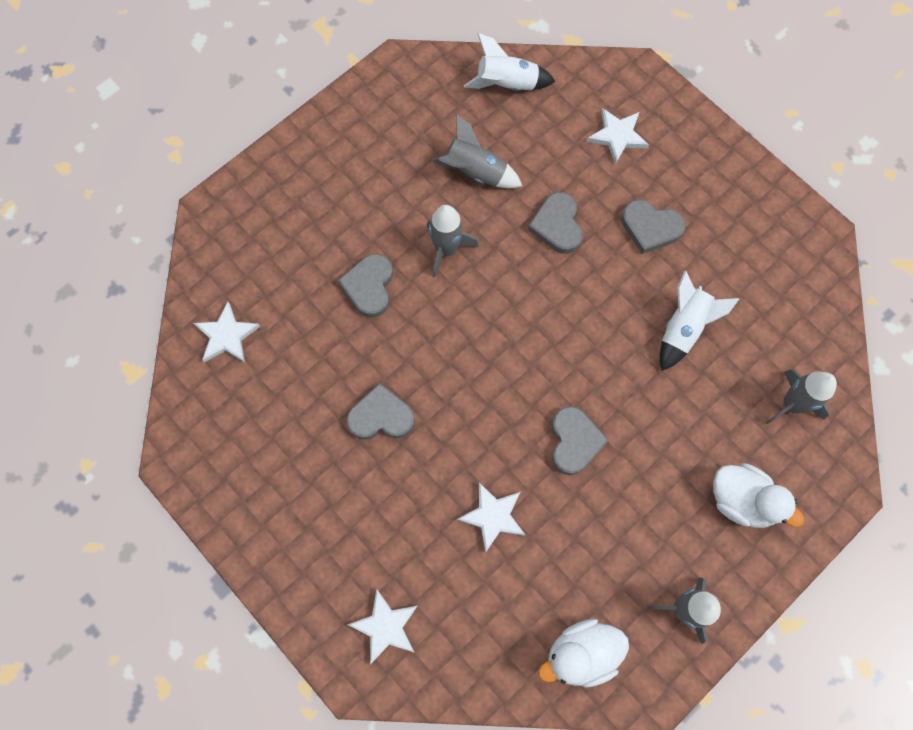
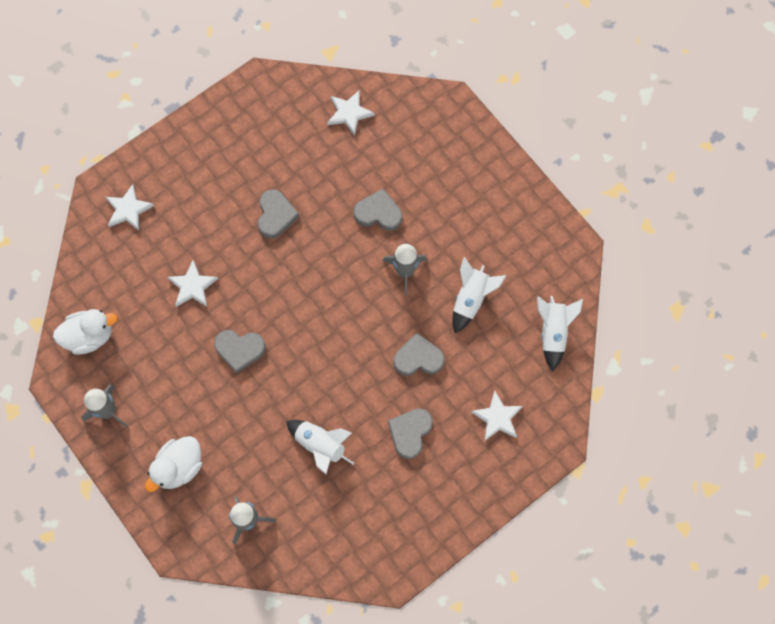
camera: 95 degrees right, 0 degrees up
grey rocket [432,115,522,189] -> white rocket [452,257,507,333]
white duck [538,619,629,688] -> white duck turned 90 degrees clockwise [53,309,118,355]

